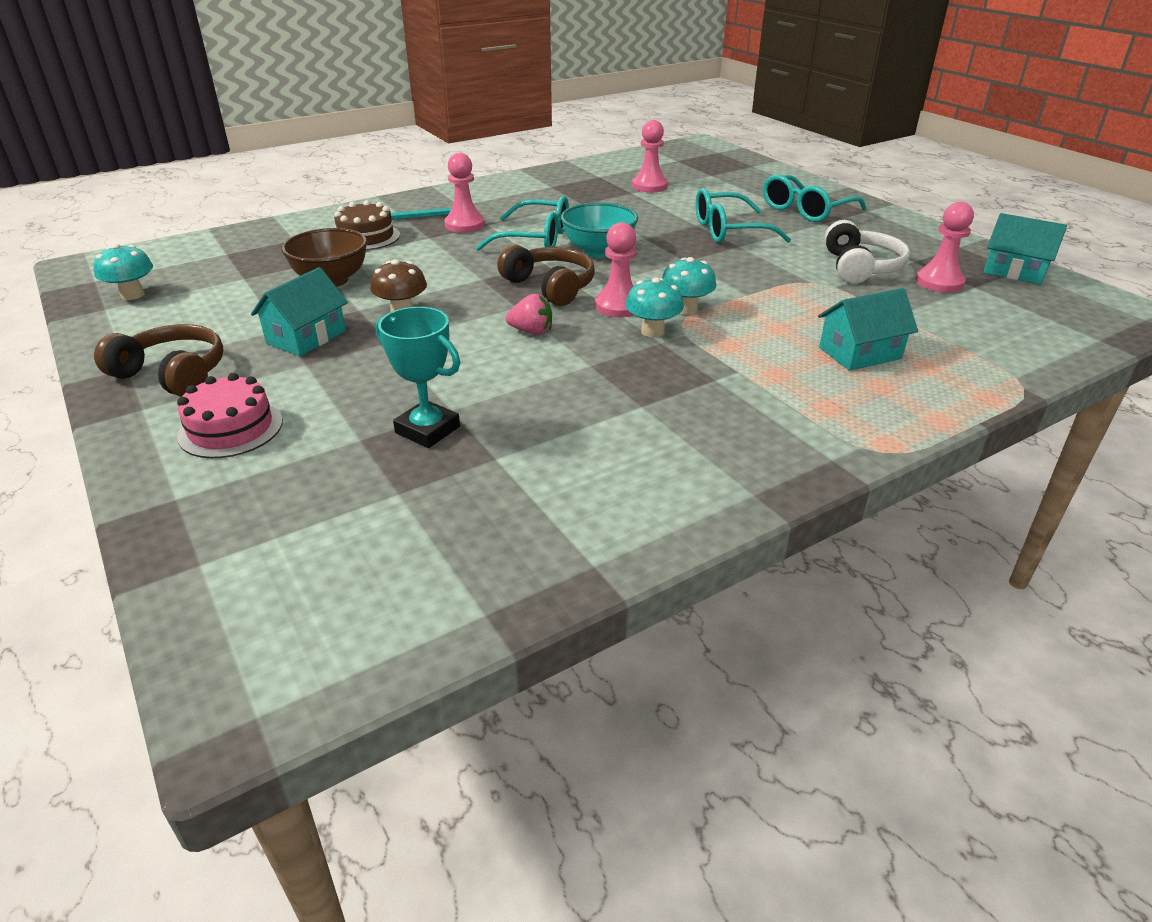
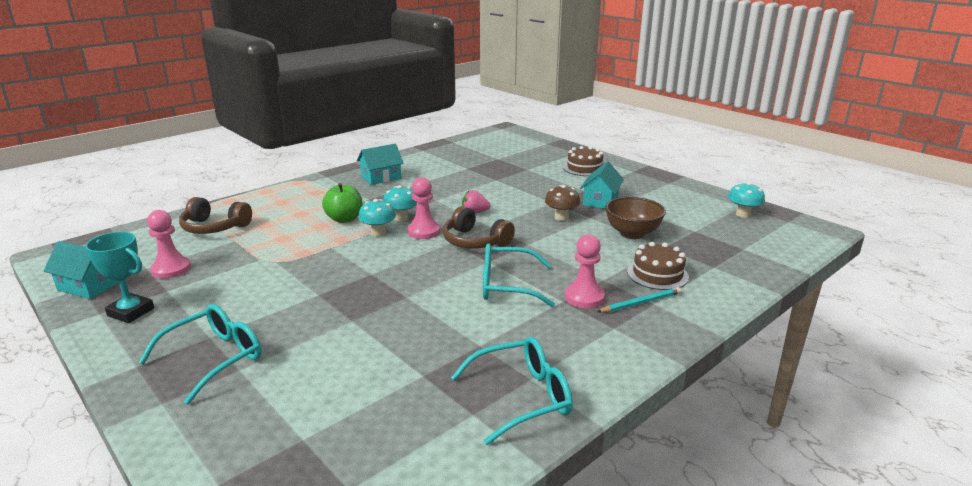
camera: 170 degrees right, 10 degrees down
brown headphones [94,324,224,397] -> brown headphones moved to [179,197,252,234]
pink cake [177,373,283,458] -> brown cake [563,146,603,176]
turquoise trophy [376,307,460,448] -> turquoise trophy moved to [85,232,154,323]
turquoise bowl [561,202,638,258] -> none
pink pawn [632,120,668,192] -> none
turquoise glasses [696,188,791,243] -> turquoise glasses moved to [451,336,573,445]
turquoise house [818,288,918,371] -> turquoise house moved to [357,144,404,185]
white headphones [824,220,910,284] -> none
none -> green apple [322,183,362,223]

